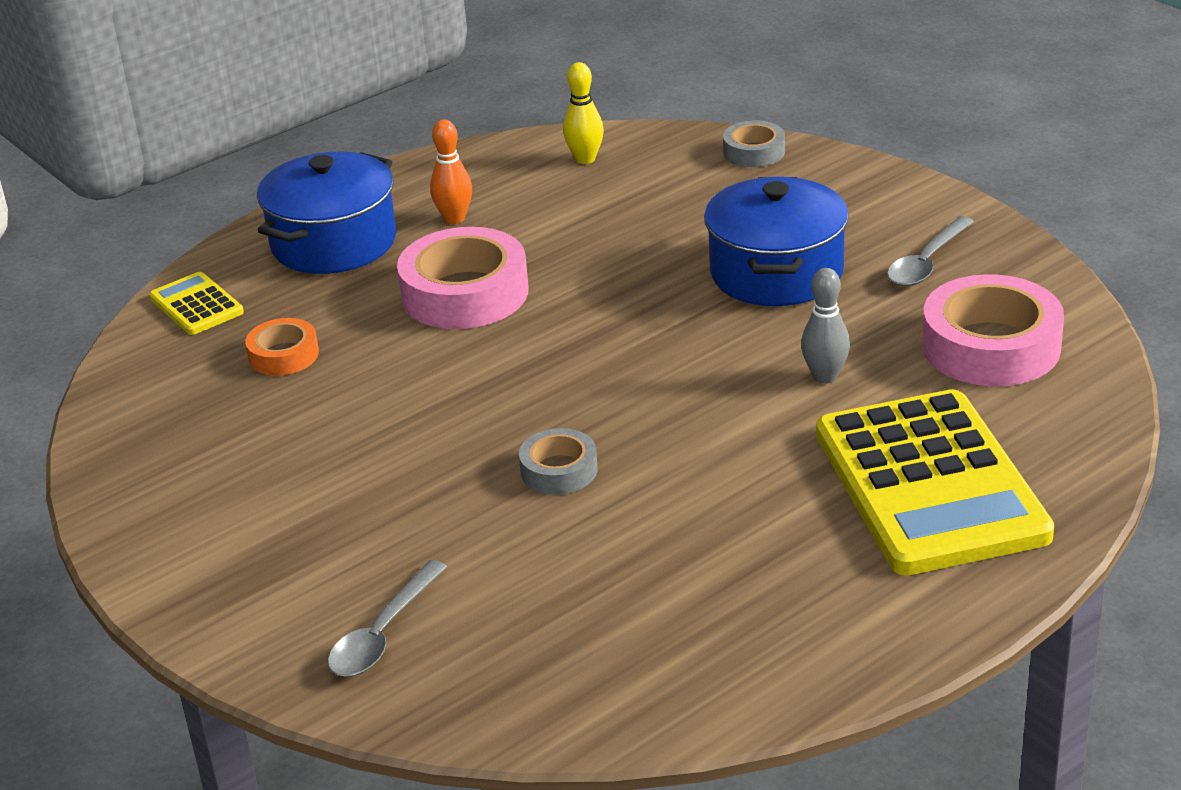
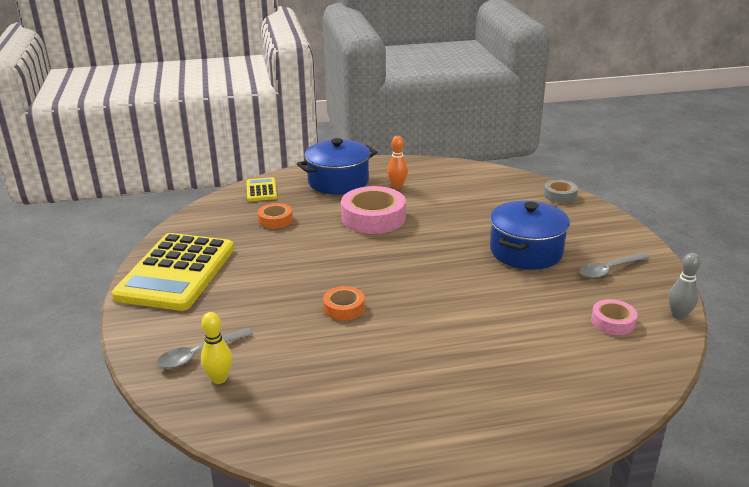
camera: 25 degrees right, 5 degrees down
grey tape [519,428,598,495] -> orange tape [323,286,365,321]
yellow bowling pin [563,62,604,164] -> yellow bowling pin moved to [201,312,232,384]
grey bowling pin [801,268,850,383] -> grey bowling pin moved to [668,253,701,320]
yellow calculator [816,389,1054,575] -> yellow calculator moved to [112,233,234,311]
pink tape [922,274,1064,386] -> pink tape [591,299,637,335], size x0.53

